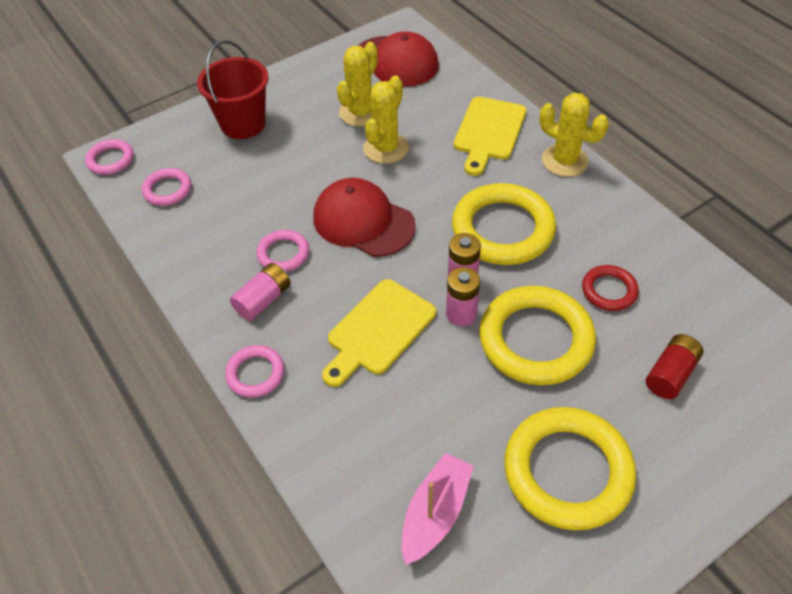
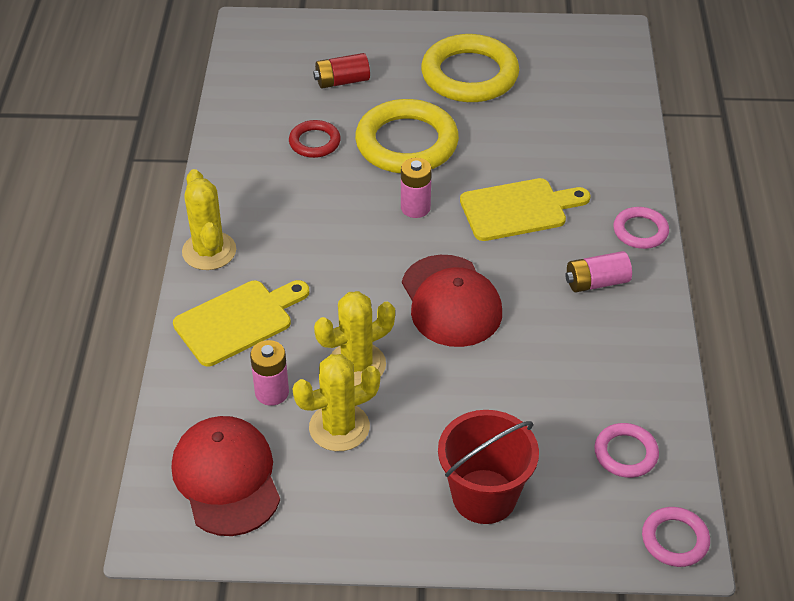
camera: 145 degrees left, 5 degrees down
pink ring [257,230,309,272] -> none
pink boat [402,453,474,565] -> none
pink battery [446,267,480,326] -> pink battery moved to [250,340,289,406]
yellow ring [452,183,556,265] -> none

